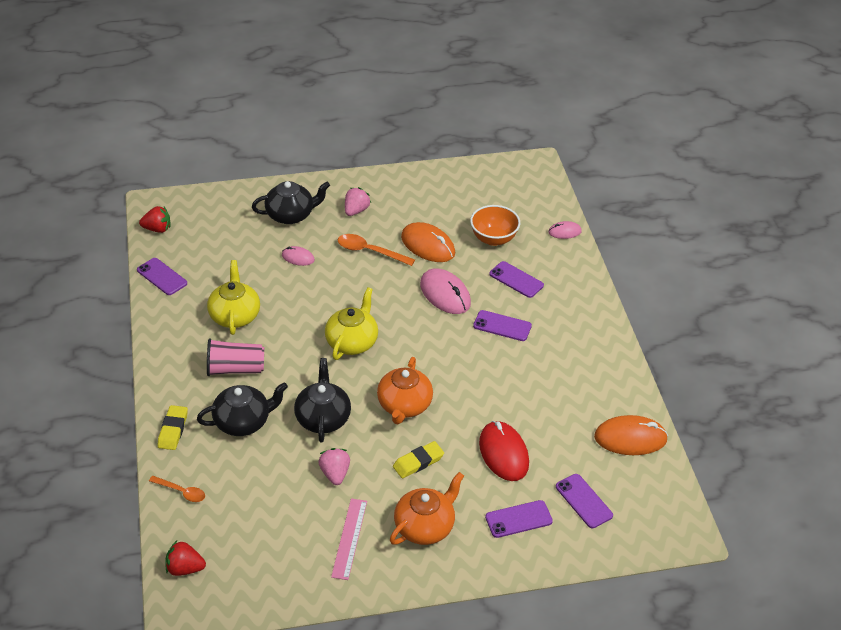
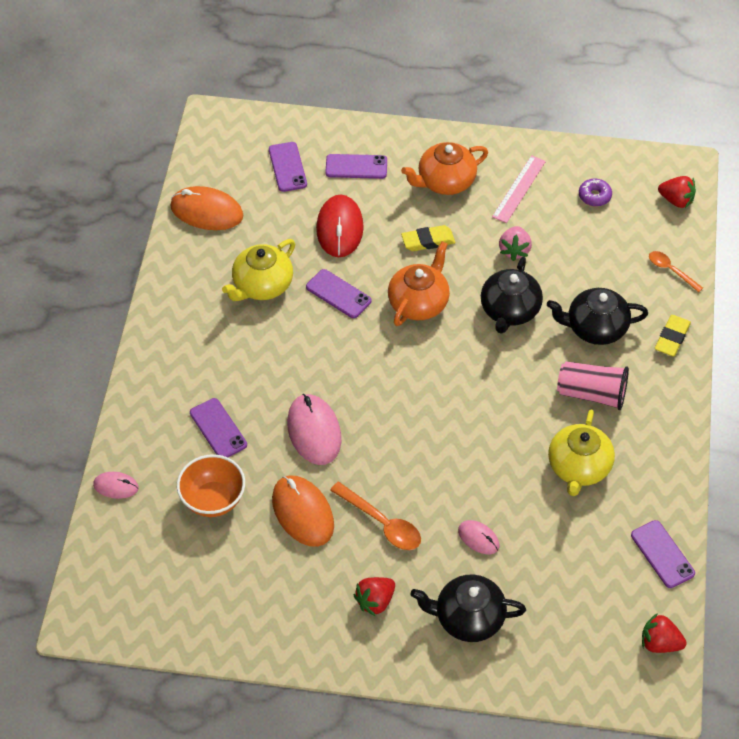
camera: 160 degrees left, 10 degrees up
yellow teapot [325,287,378,360] -> yellow teapot moved to [222,239,295,301]
pink strawberry [345,187,371,216] -> red strawberry [353,577,395,616]
purple phone [473,310,532,341] -> purple phone moved to [306,269,371,318]
none -> purple donut [579,179,612,206]

